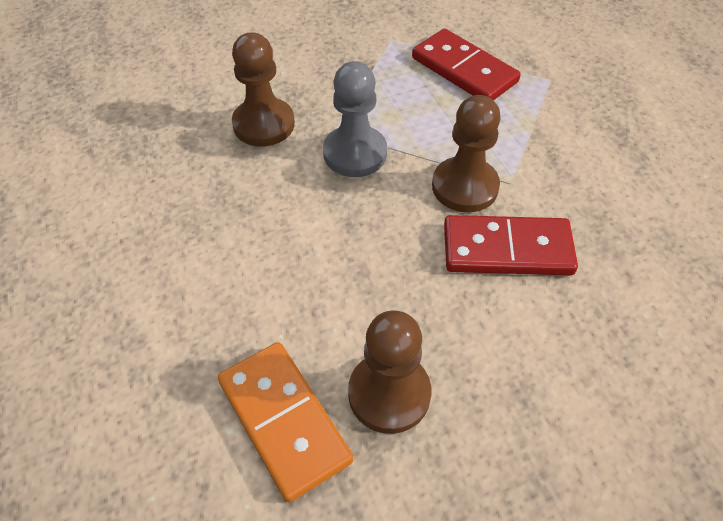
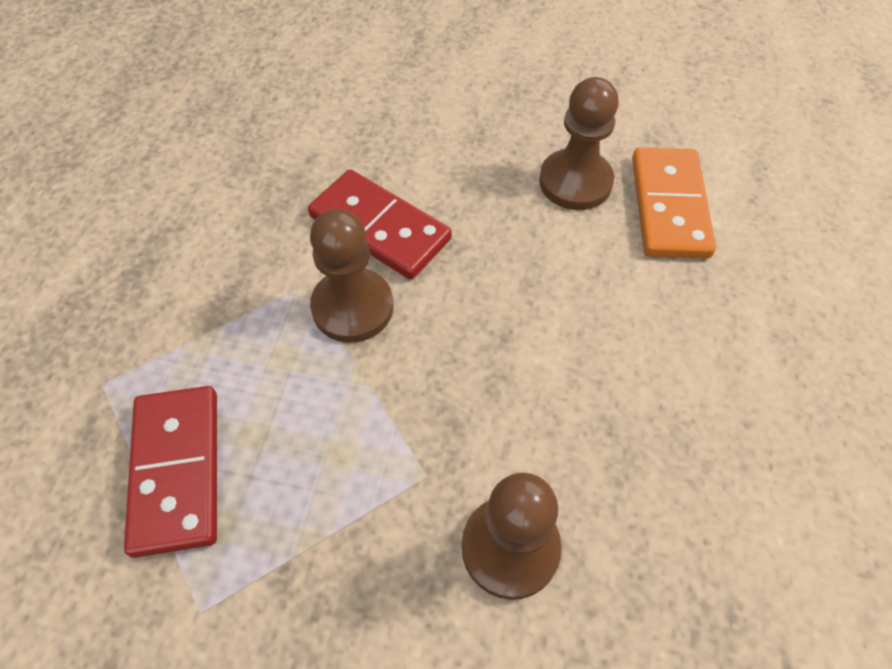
camera: 145 degrees left, 5 degrees up
grey pawn [323,61,387,177] -> none

